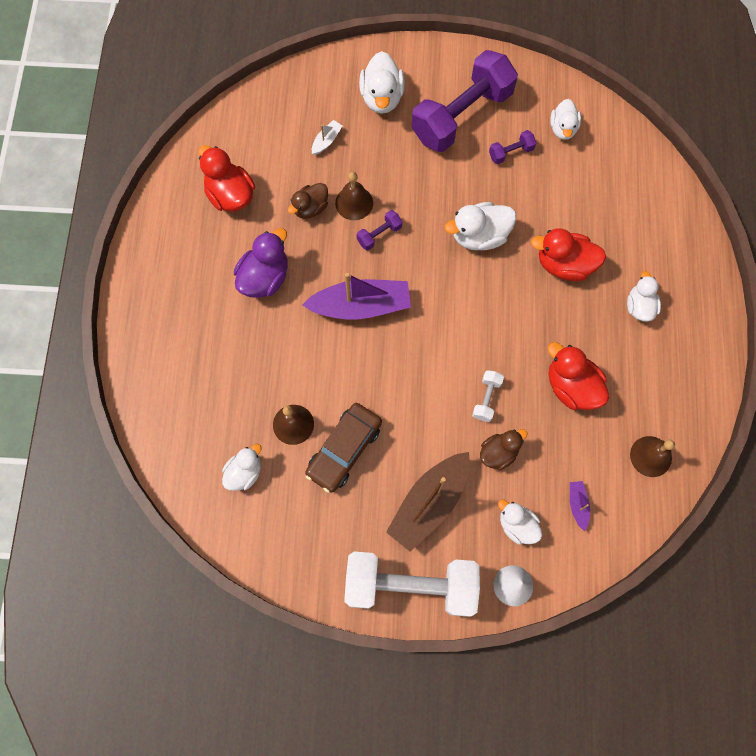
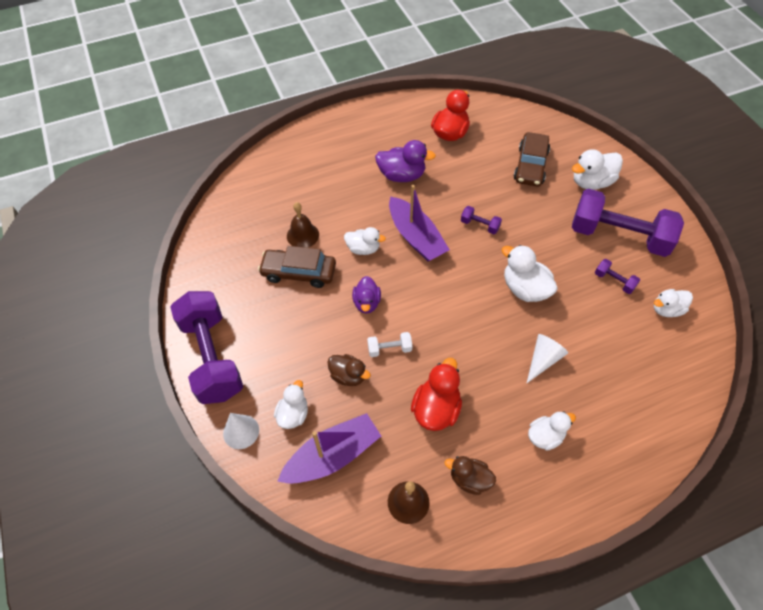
camera: 65 degrees right, 15 degrees down
white duck [222,444,262,491] -> white duck moved to [344,227,386,255]
brown duck [288,183,328,219] -> brown duck moved to [445,456,496,495]
white boat [312,120,342,155] -> brown car [514,132,550,186]
brown bell [335,172,373,220] -> none
white dumbbell [344,551,480,617] -> purple dumbbell [170,291,243,404]
brown boat [386,452,470,552] -> none
red duck [531,229,606,281] -> white cone [527,334,568,383]
purple boat [570,481,590,532] -> purple boat [277,413,381,484], size x2.29
none -> purple duck [352,276,381,314]

